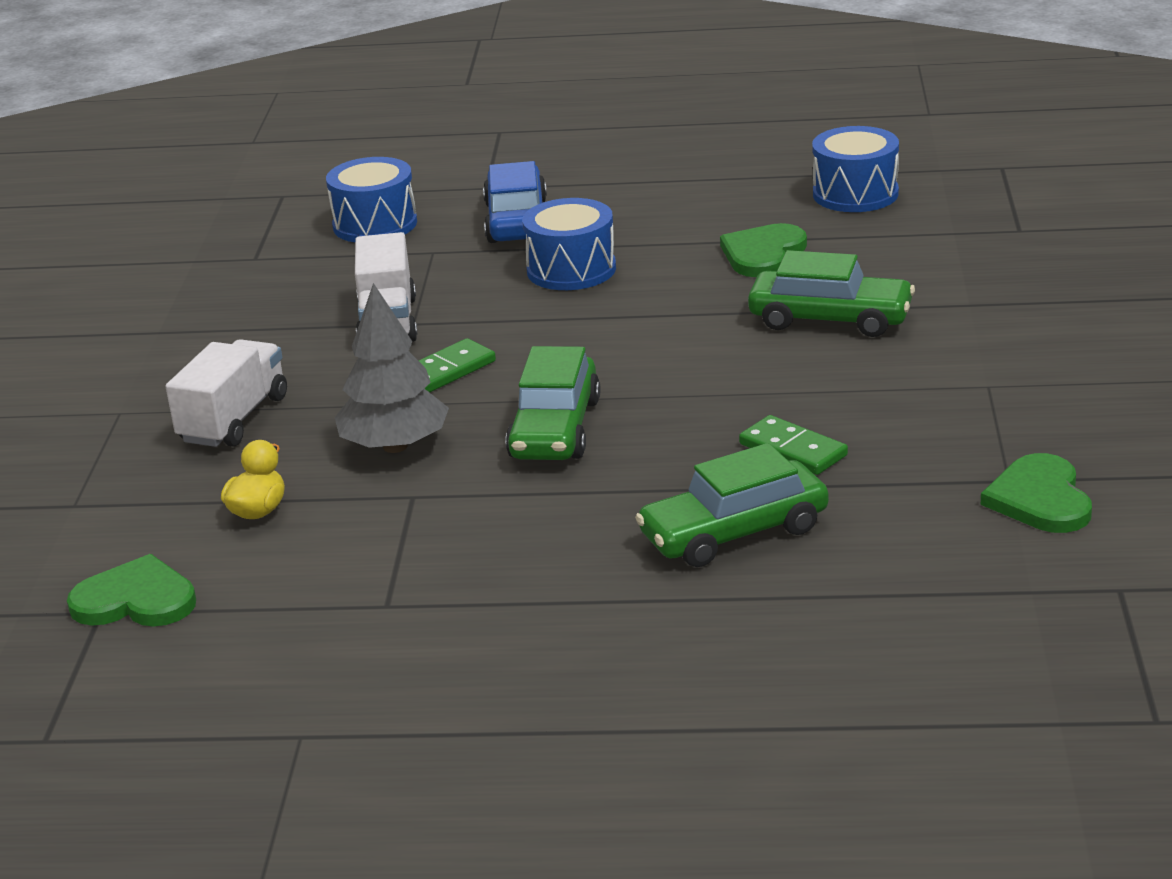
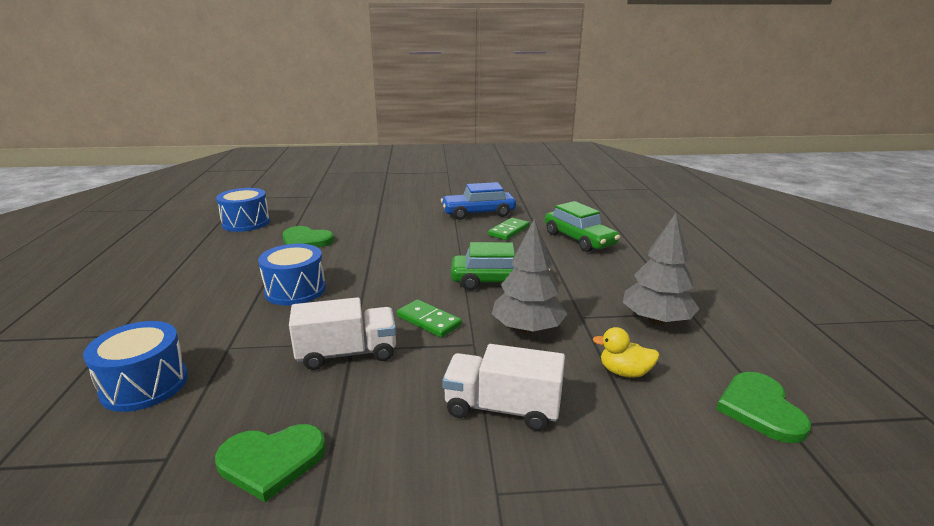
camera: 100 degrees left, 5 degrees down
blue car [483,161,547,243] -> blue car moved to [441,182,516,220]
green car [748,250,915,337] -> none
green heart [981,453,1092,533] -> green heart moved to [215,424,326,502]
none -> grey tree [623,213,699,325]

